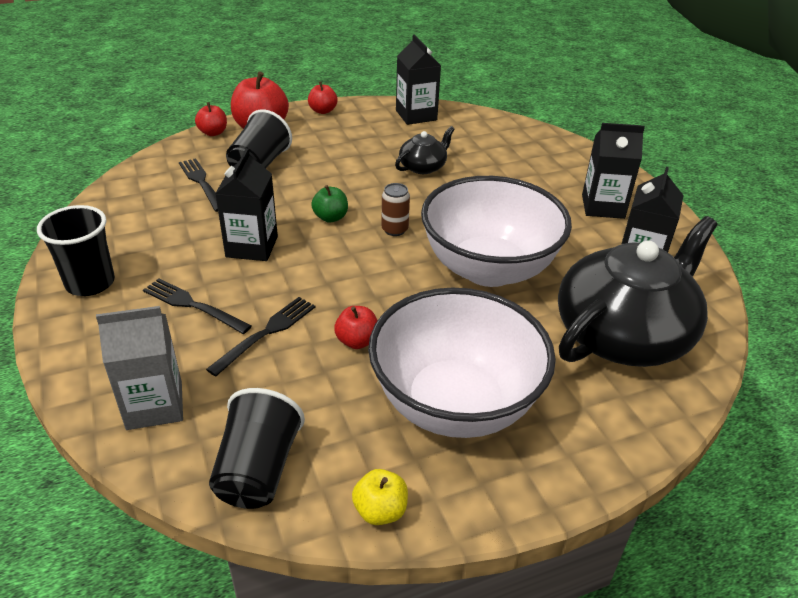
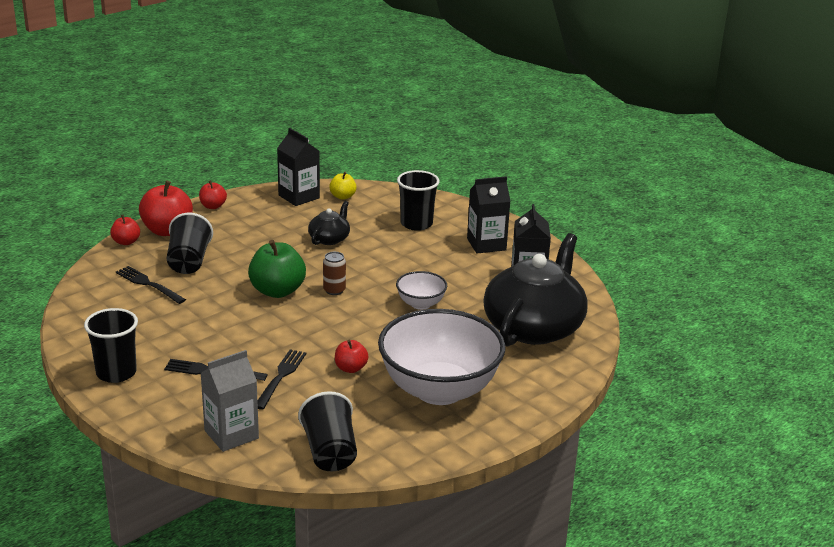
camera: 20 degrees left, 10 degrees down
black carton [215,148,278,261] -> none
green apple [311,185,348,223] -> green apple [248,240,306,298], size x1.84
yellow apple [352,469,408,525] -> yellow apple moved to [329,172,357,200]
white bowl [421,176,572,287] -> white bowl [396,271,447,310], size x0.45
none -> black cup [397,170,440,231]

